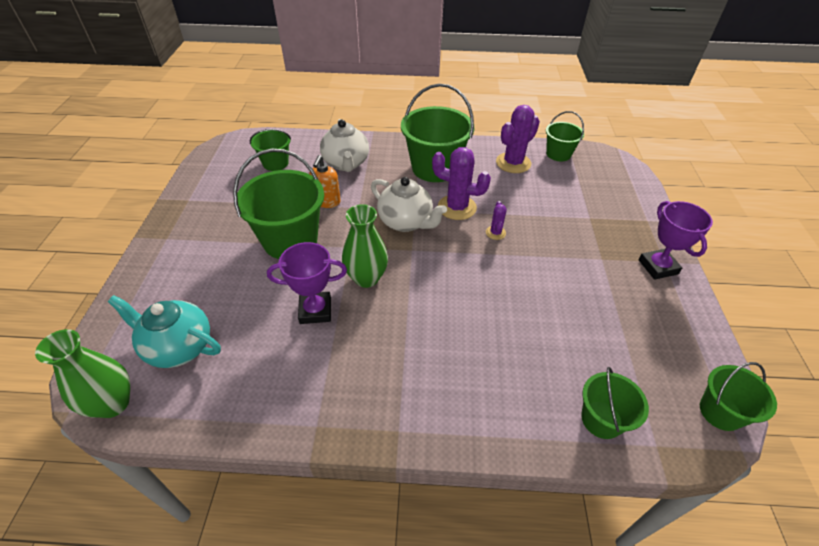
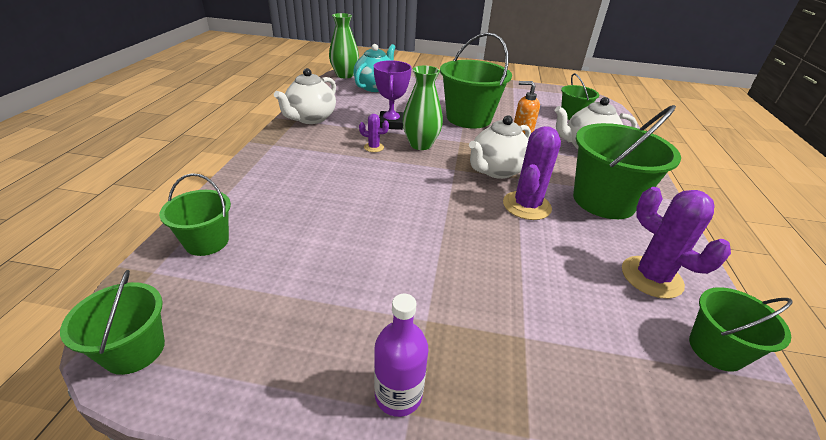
camera: 95 degrees right, 10 degrees down
purple cactus [486,201,507,240] -> purple cactus moved to [359,114,389,152]
purple trophy [639,201,713,280] -> purple bottle [374,294,428,417]
none -> white teapot [274,68,336,124]

